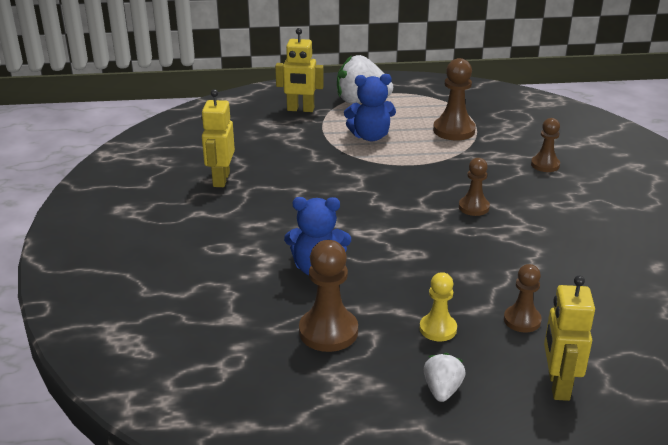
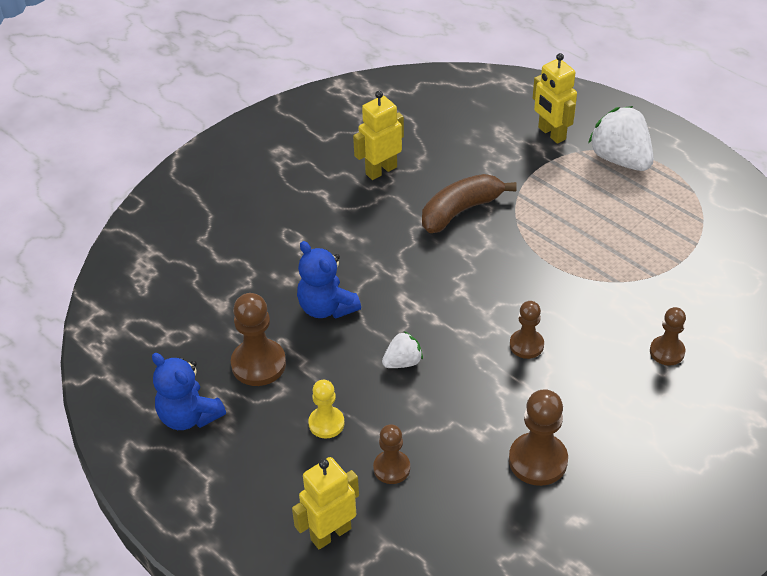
camera: 50 degrees right, 15 degrees up
blue teddy bear [344,74,396,141] -> blue teddy bear moved to [152,353,226,430]
white strawberry [424,353,466,402] -> white strawberry moved to [382,331,423,368]
brown pawn [433,58,476,141] -> brown pawn moved to [509,389,568,486]
none -> brown banana [422,174,517,233]

